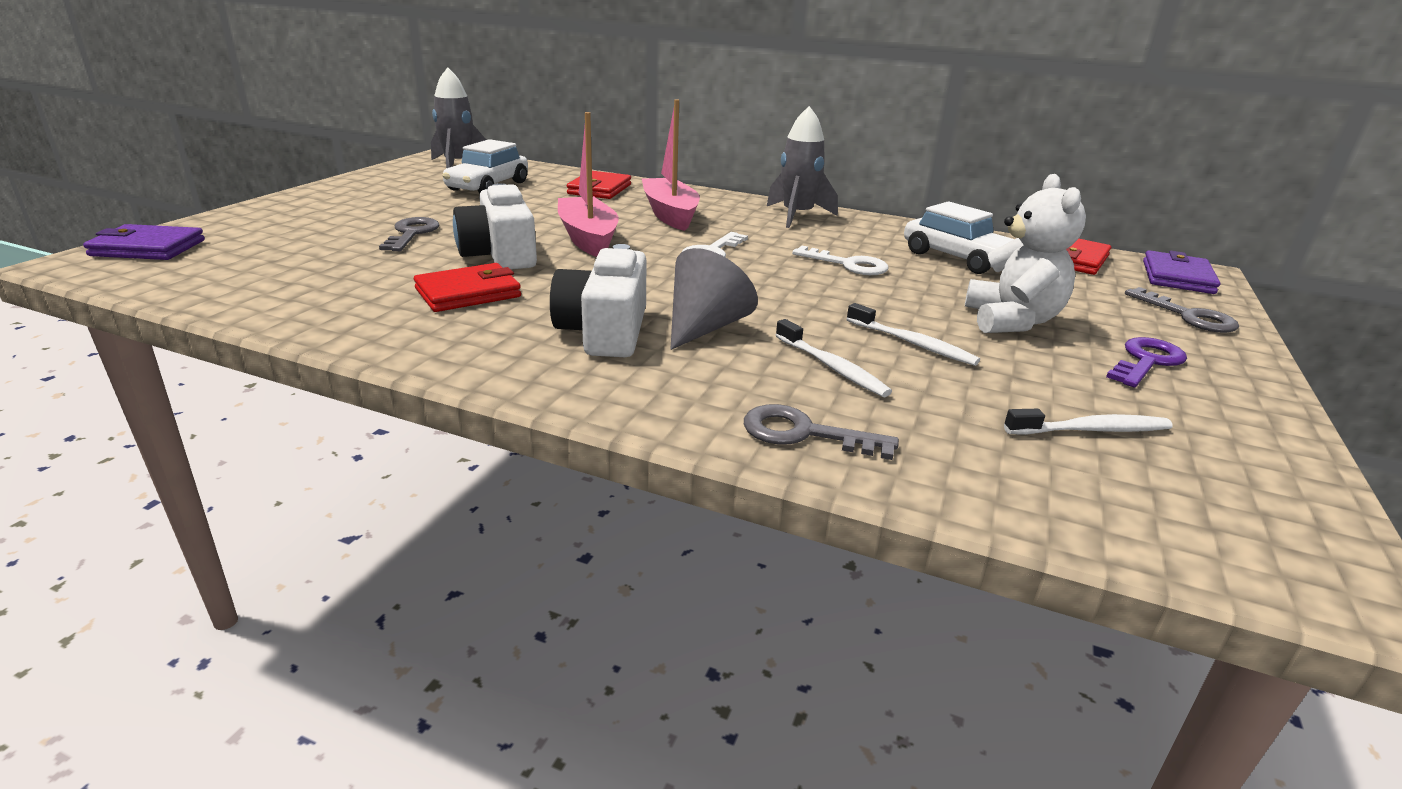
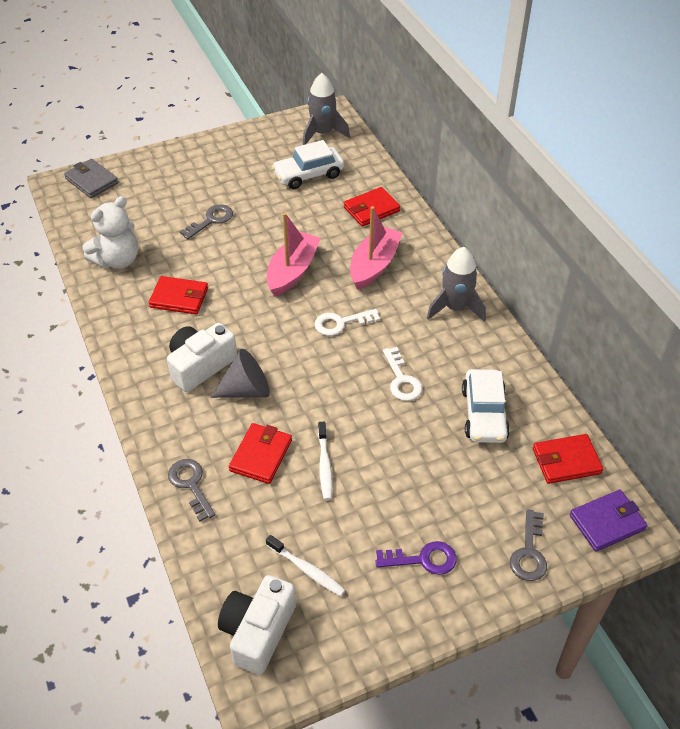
camera: 45 degrees right, 20 degrees up
purple wallet [83,224,205,260] -> grey wallet [64,159,118,198]
white camera [453,183,537,269] -> white camera moved to [218,575,296,675]
white toothbrush [776,319,892,397] -> red wallet [229,423,292,484]
white teddy bear [965,174,1086,333] -> white teddy bear moved to [83,196,138,269]

